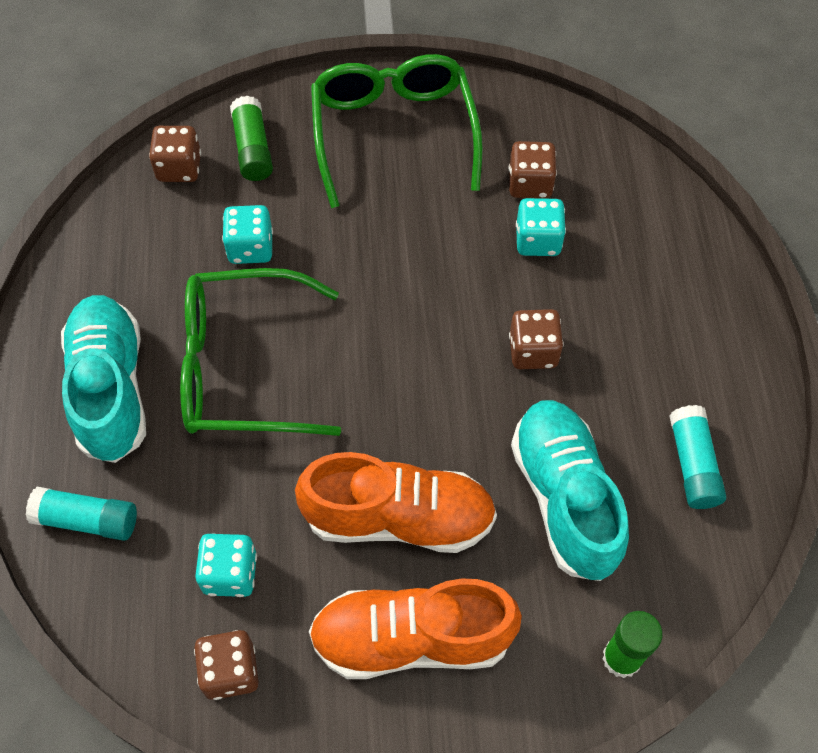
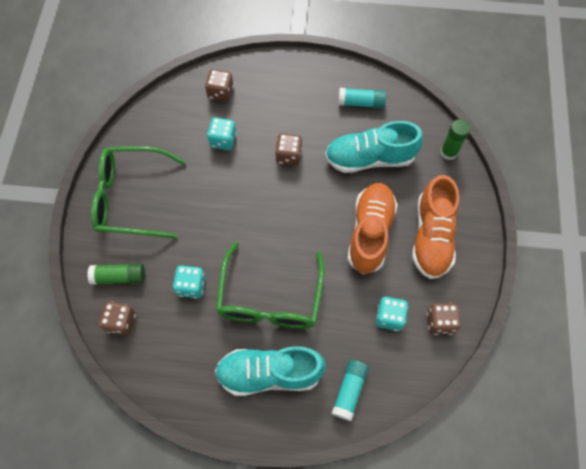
camera: 80 degrees left, 5 degrees up
brown dice [509,141,557,199] -> brown dice moved to [205,69,234,102]

